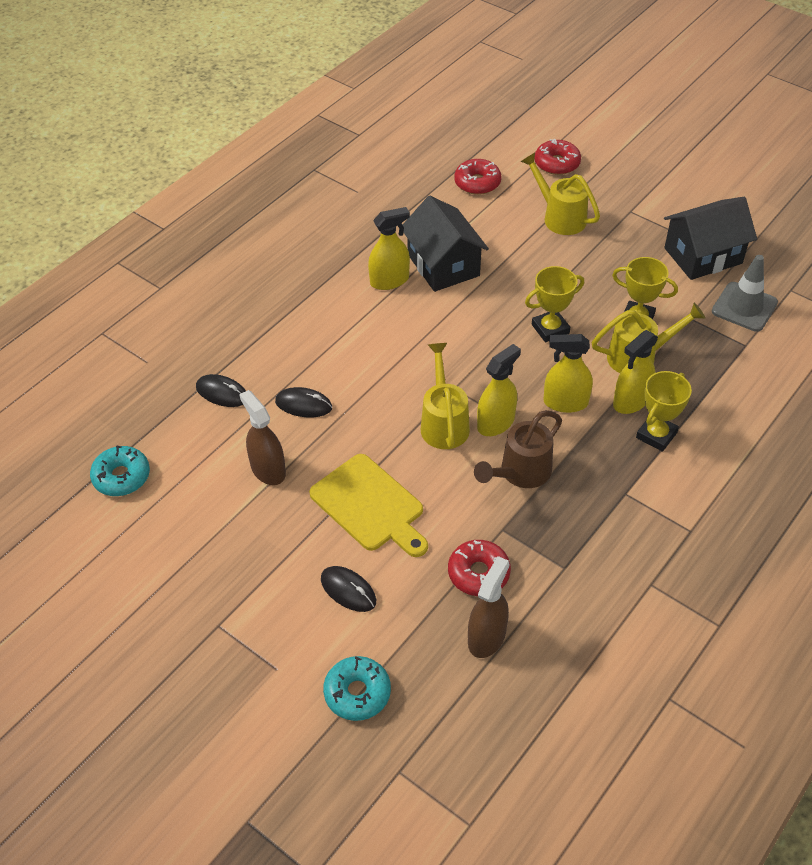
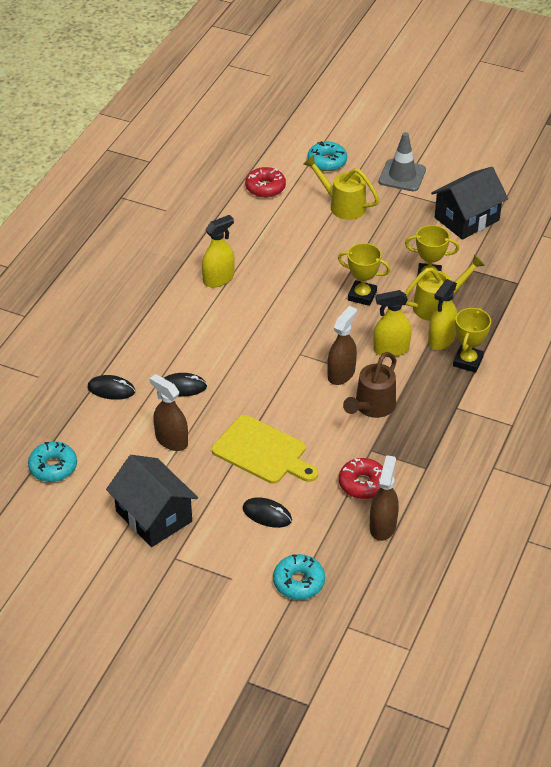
camera: 15 degrees left, 5 degrees down
black house [402,196,489,292] -> black house moved to [106,455,198,547]
yellow watering can [421,343,470,449] -> none
yellow spray bottle [477,344,521,436] -> brown spray bottle [327,306,357,385]
yellow trophy [525,266,584,342] -> yellow trophy turned 60 degrees clockwise [338,243,390,306]
red donut [535,139,581,175] -> turquoise donut [307,141,347,171]
grey traffic cone [712,255,778,332] -> grey traffic cone moved to [379,132,426,191]

